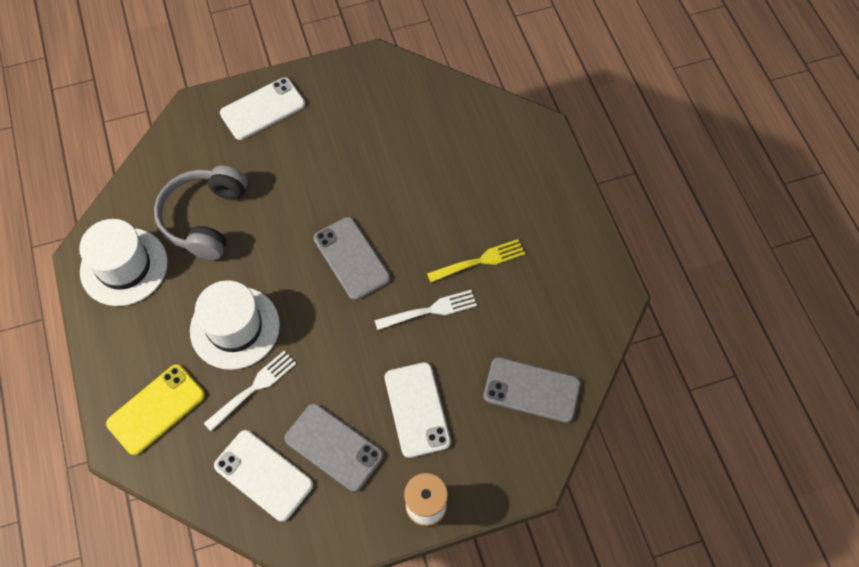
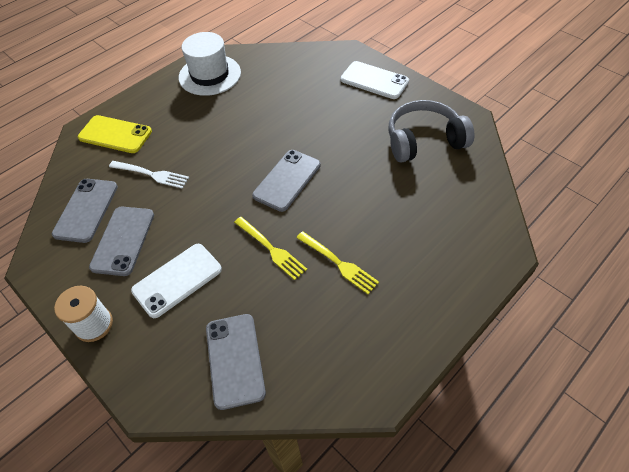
camera: 65 degrees right, 10 degrees down
grey headphones [154,165,248,260] -> grey headphones moved to [388,100,474,163]
white hat [190,280,280,370] -> none
white phone [214,430,313,522] -> grey phone [52,179,118,243]
white fork [374,290,477,330] -> yellow fork [234,217,307,280]

